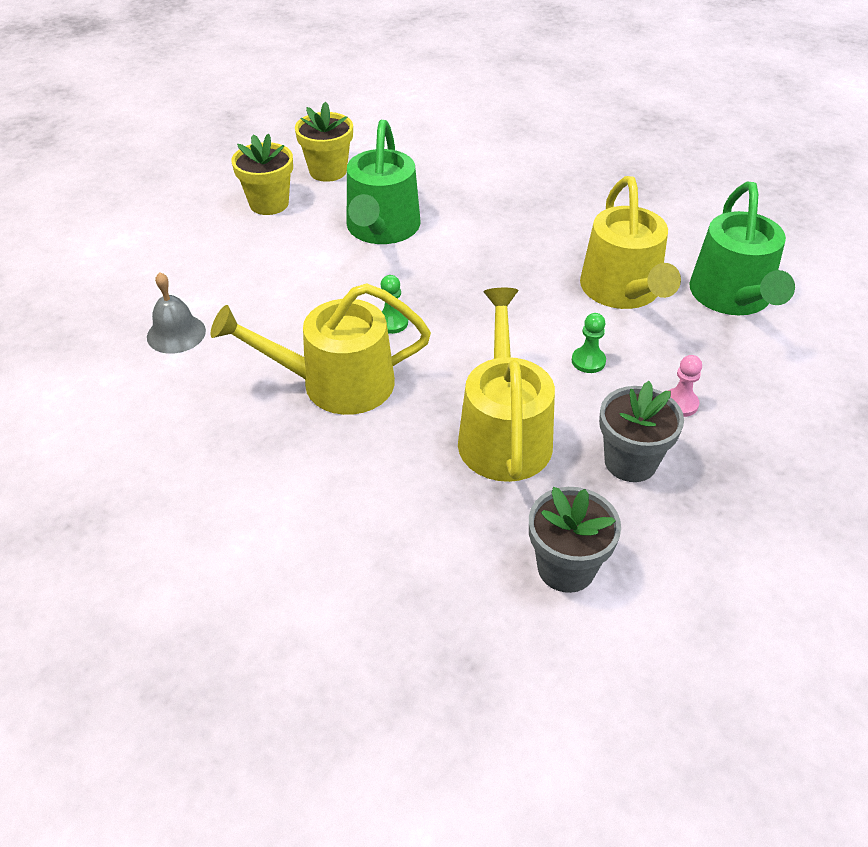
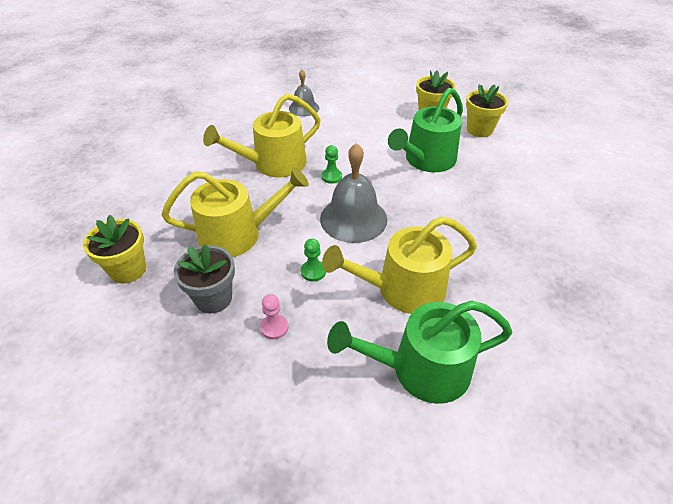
camera: 80 degrees right, 0 degrees up
yellow watering can [211,283,431,415] -> yellow watering can turned 105 degrees counterclockwise [203,93,321,177]
green watering can [347,120,420,244] -> green watering can turned 45 degrees counterclockwise [388,88,463,172]
grey flower pot [529,487,621,593] -> yellow flower pot [83,215,146,284]
none -> grey bell [320,143,387,243]

